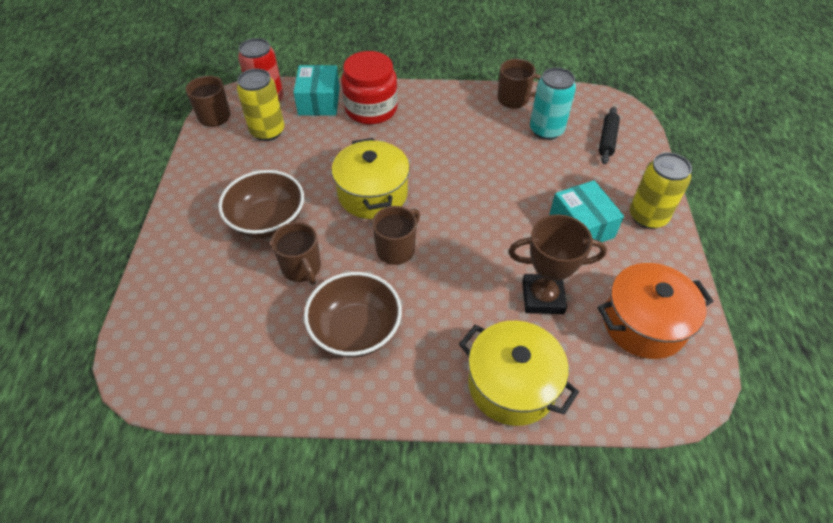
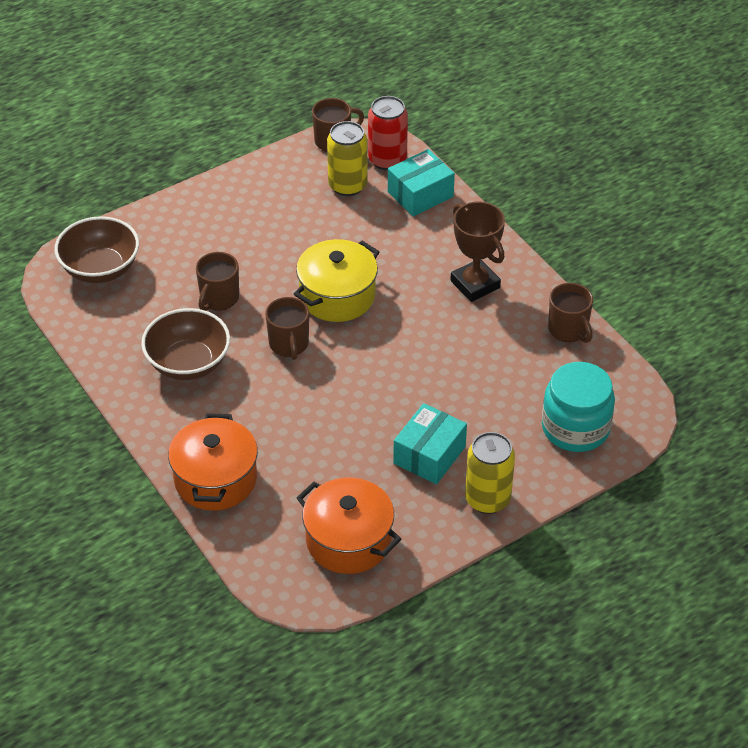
camera: 55 degrees right, 5 degrees down
brown bowl [218,170,304,239] -> brown bowl moved to [54,216,139,283]
red jar [341,51,398,124] -> none
brown mug [372,206,420,265] -> brown mug turned 75 degrees clockwise [265,297,309,360]
yellow pot [459,321,579,426] -> orange pot [168,413,258,511]
brown trophy [508,214,607,314] -> brown trophy moved to [450,201,505,302]
turquoise can [530,67,576,140] -> none
black rolling pin [599,107,620,164] -> turquoise jar [542,362,615,452]

